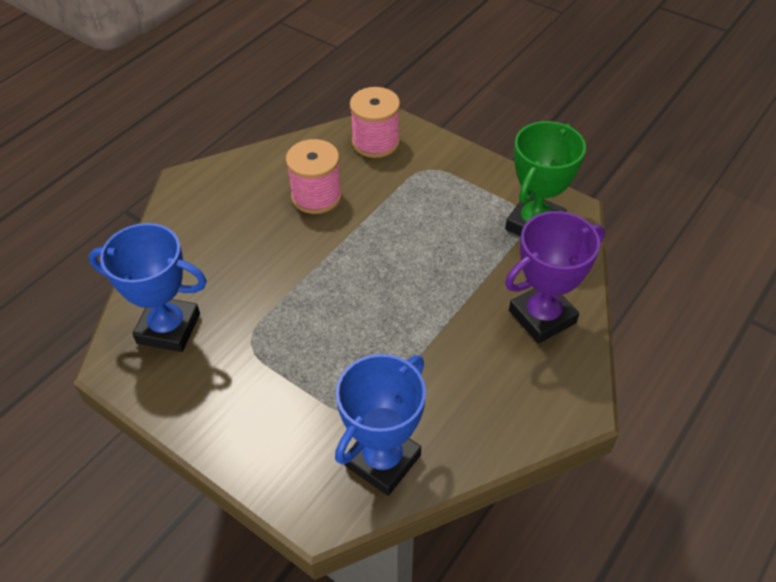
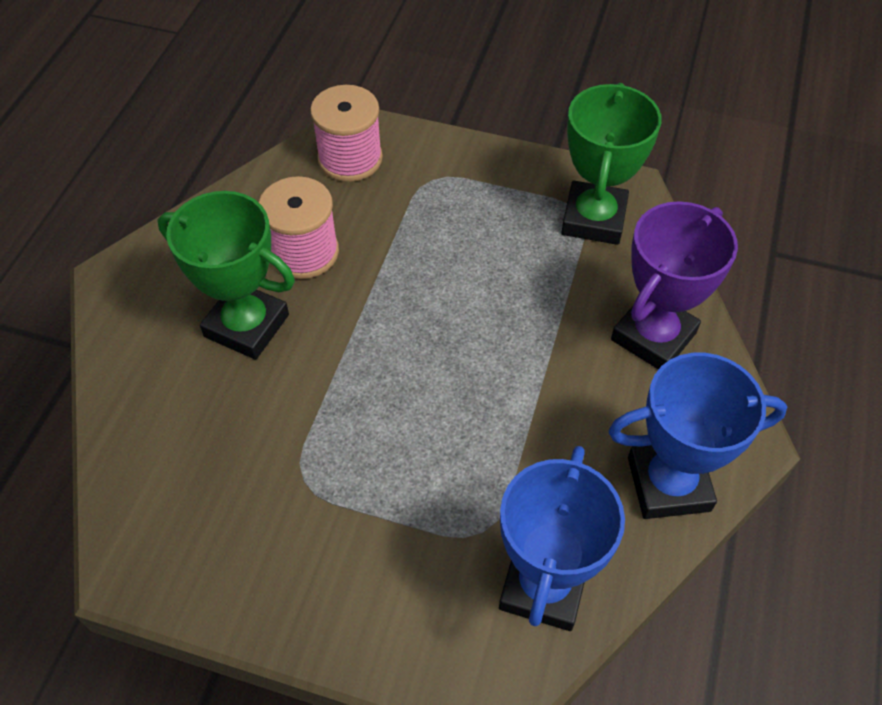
camera: 20 degrees left, 5 degrees up
blue trophy [88,223,207,352] -> blue trophy moved to [608,353,787,519]
none -> green trophy [158,191,295,360]

